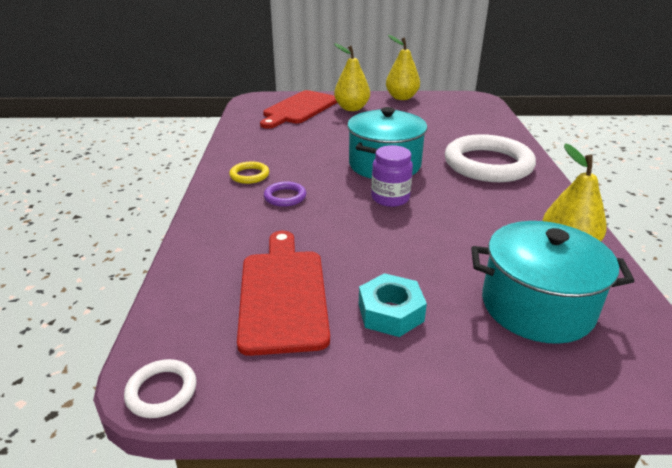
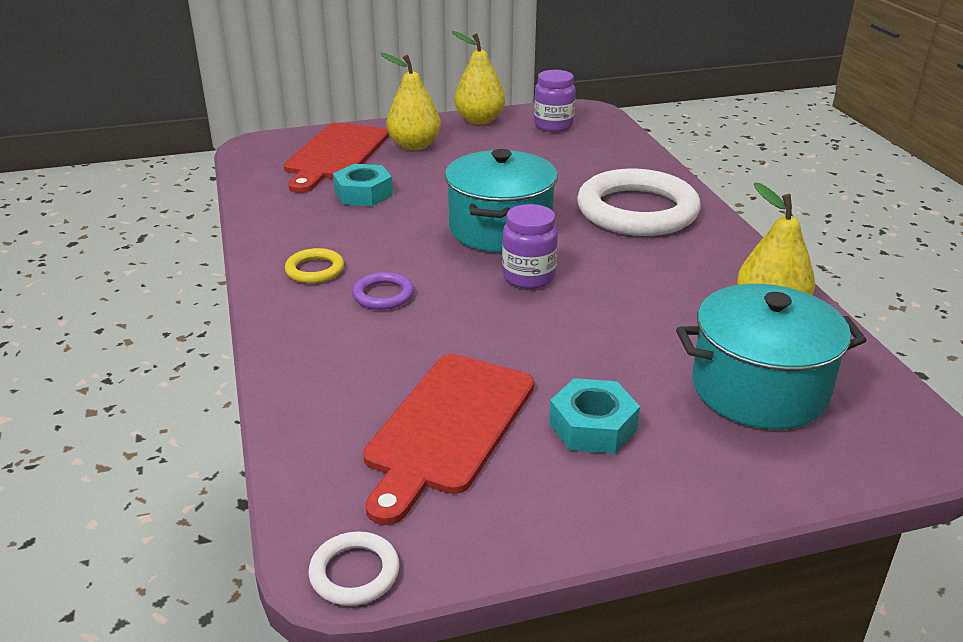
camera: 15 degrees left, 0 degrees up
red cutting board [237,231,330,356] -> red cutting board turned 135 degrees counterclockwise [363,354,534,525]
none -> turquoise nut [333,164,393,206]
none -> purple jar [534,70,575,132]

